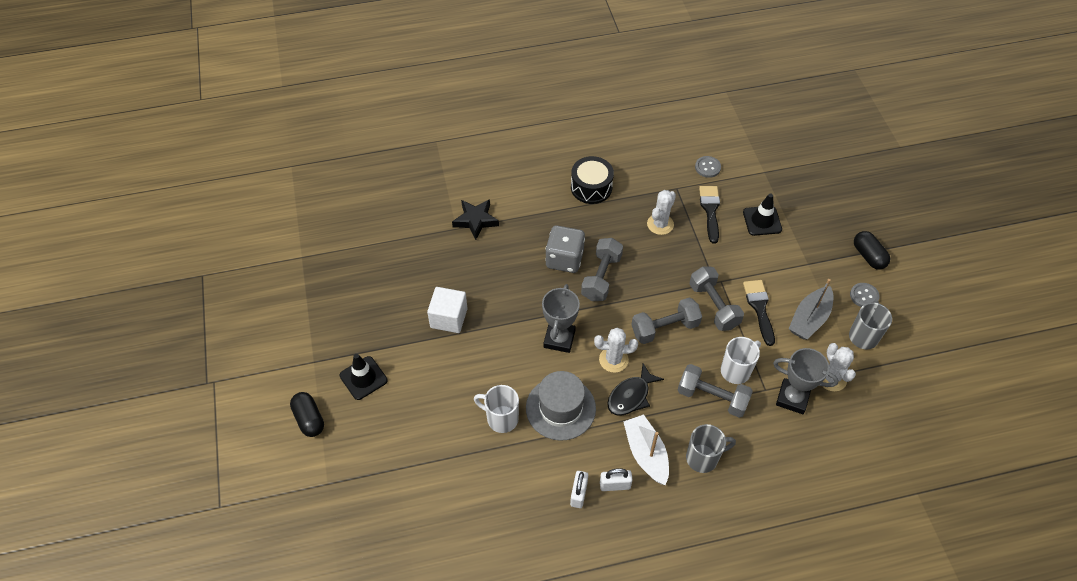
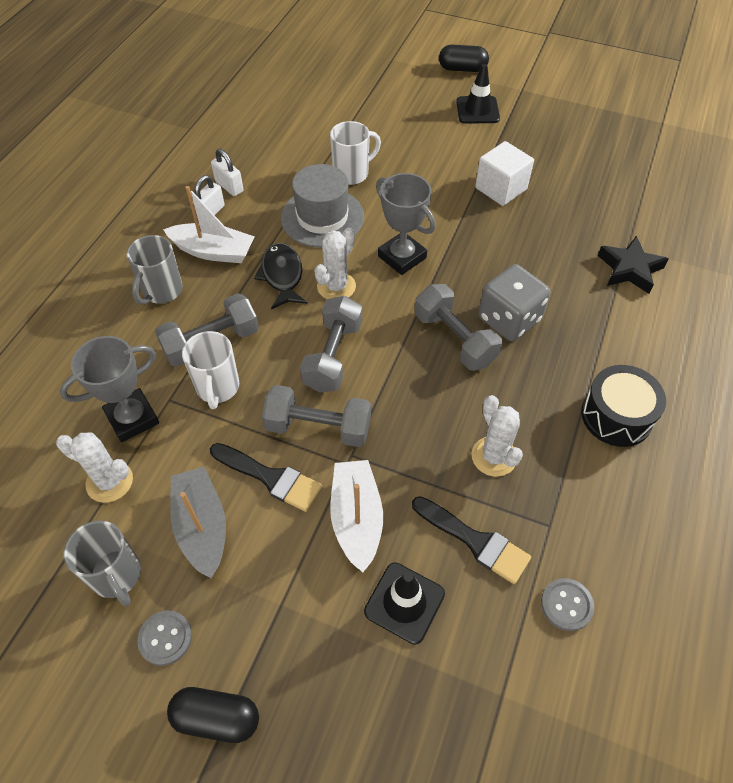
camera: 125 degrees right, 0 degrees up
none -> white boat [330,460,383,572]

